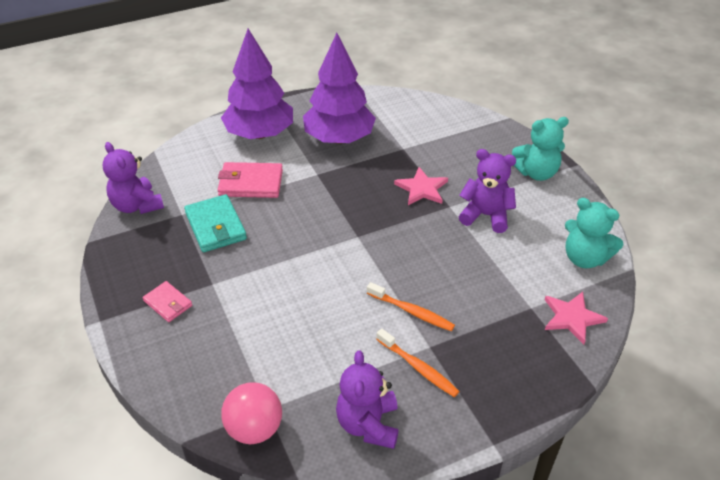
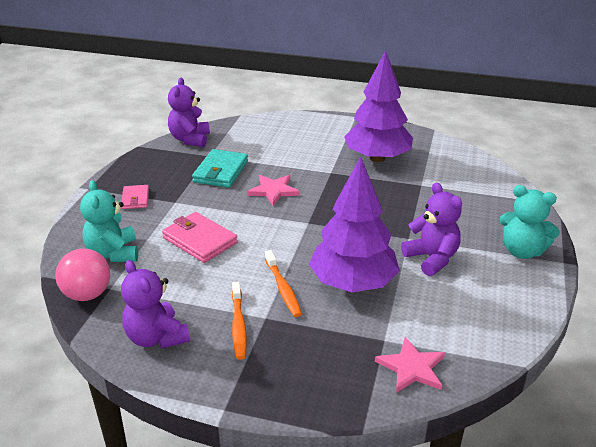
camera: 40 degrees right, 10 degrees down
pink wallet [218,162,283,198] -> pink wallet moved to [162,212,238,263]
purple tree [221,29,293,139] -> purple tree moved to [309,157,400,292]
purple teddy bear [336,351,399,449] -> purple teddy bear turned 75 degrees counterclockwise [121,260,190,349]
pink star [394,167,448,205] -> pink star moved to [247,175,300,206]
turquoise teddy bear [565,198,624,268] -> turquoise teddy bear moved to [80,180,138,262]

